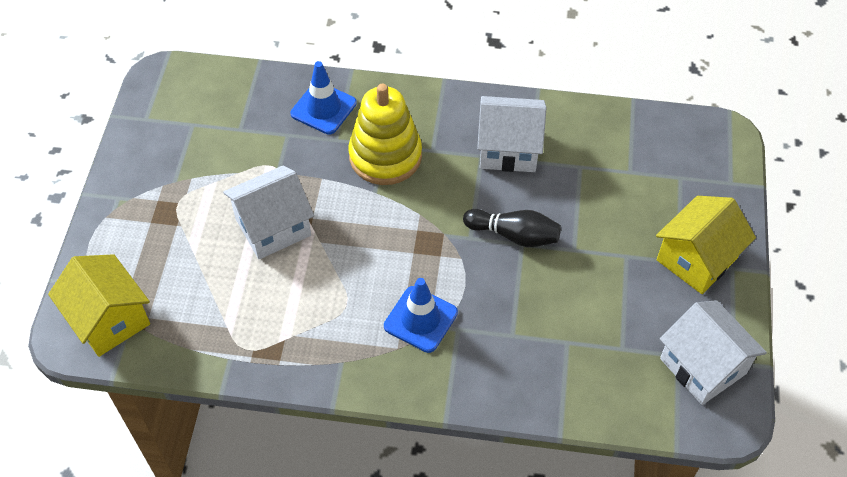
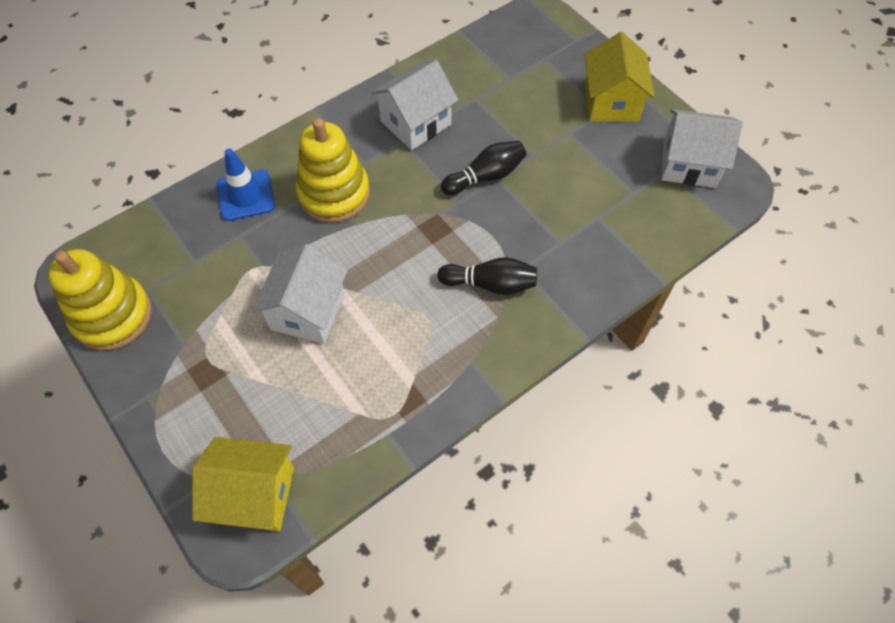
camera: 45 degrees left, 5 degrees up
blue traffic cone [384,278,458,353] -> black bowling pin [437,257,537,295]
none -> yellow stacking toy [48,249,152,350]

